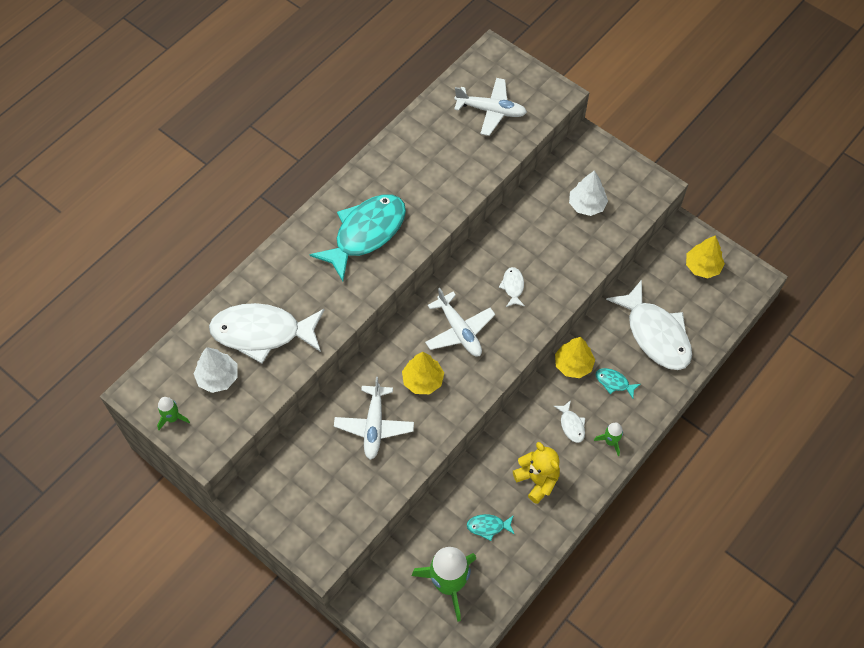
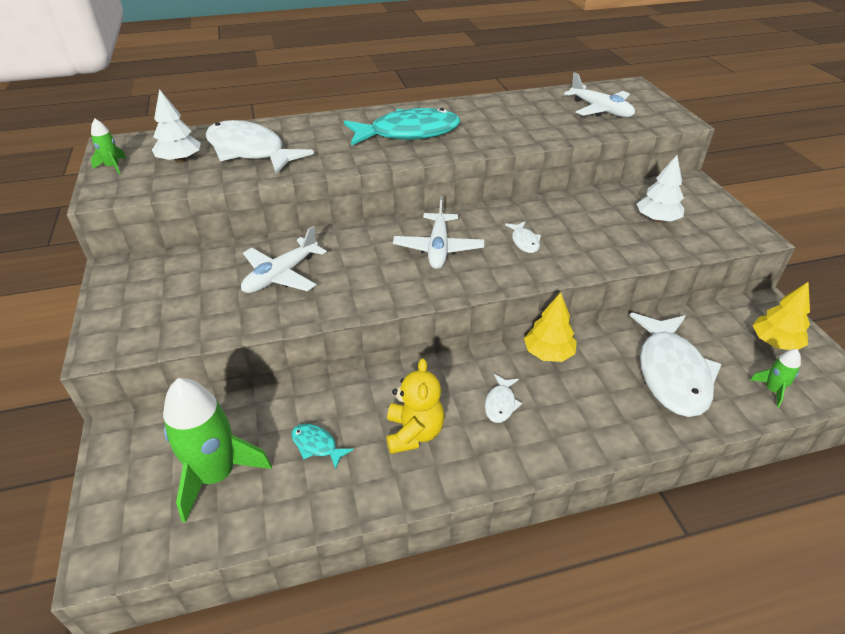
camera: 35 degrees right, 20 degrees down
yellow tree [402,352,444,394] -> none
white fish [499,267,525,307] -> white fish turned 135 degrees clockwise [505,221,541,253]
green rocket [594,422,623,456] -> green rocket moved to [750,349,801,408]
turquoise fish [596,368,640,398] -> none

